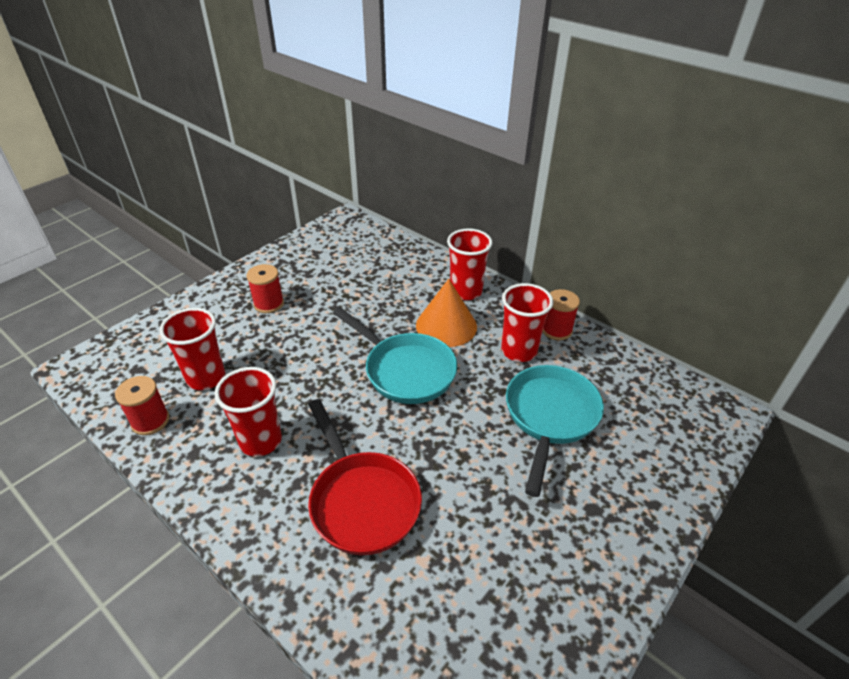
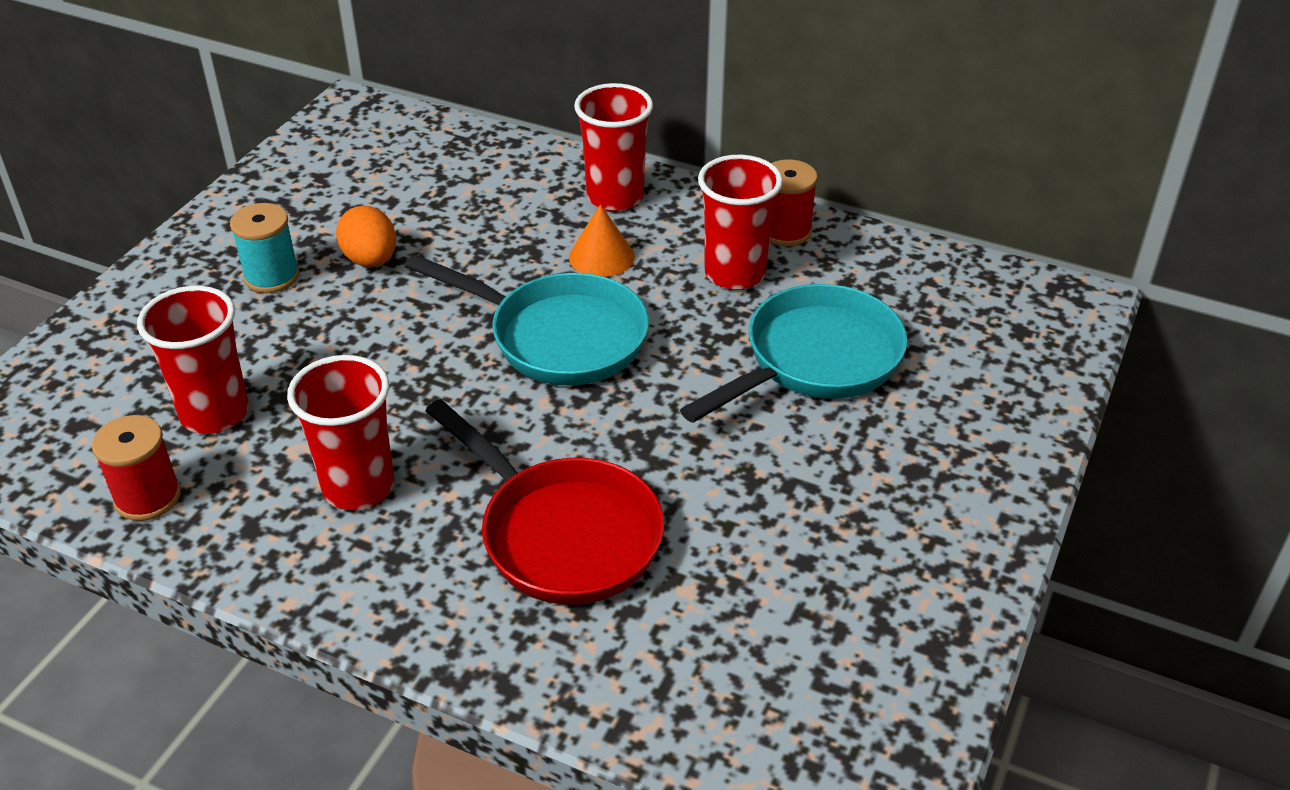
camera: 15 degrees left, 0 degrees up
red spool [246,264,284,313] -> turquoise spool [230,203,300,293]
orange cone [416,279,477,347] -> orange cone [569,204,635,277], size x0.62
turquoise pan [506,365,604,497] -> turquoise pan turned 45 degrees clockwise [680,284,907,423]
none -> orange egg [336,206,396,267]

